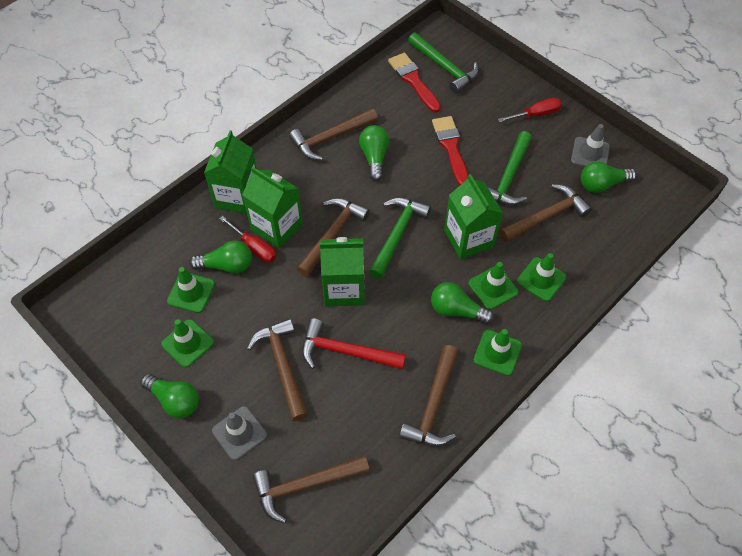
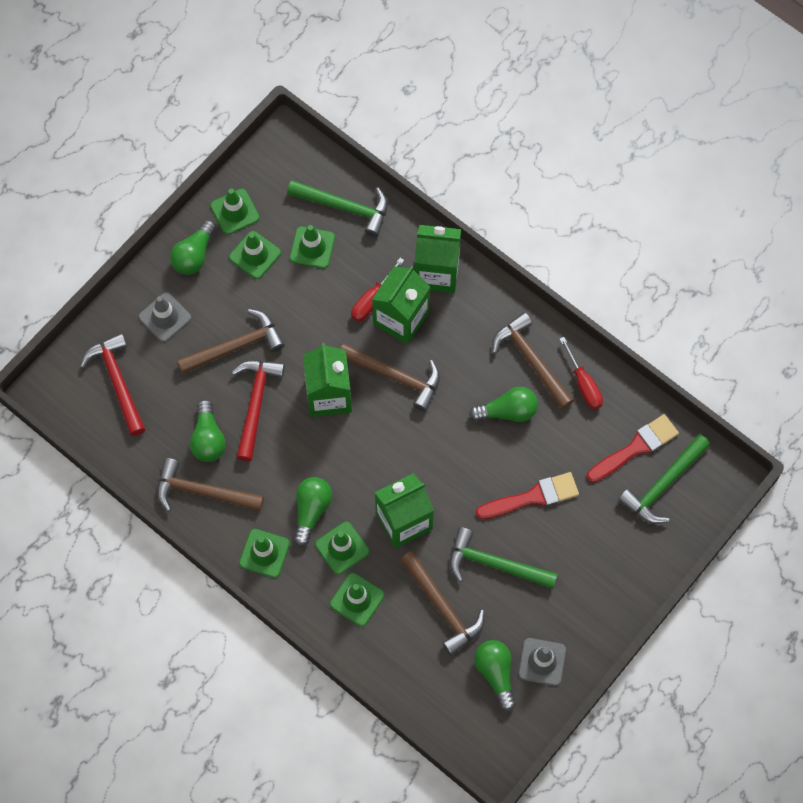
camera: 85 degrees right, 10 degrees up
green light bulb [190,241,252,274] -> green light bulb moved to [190,399,226,462]
brown hammer [252,456,370,524] -> red hammer [80,333,145,436]
green hammer [369,198,431,279] -> green hammer moved to [287,180,388,237]
red screwdriver [498,98,562,122] -> red screwdriver moved to [560,337,603,409]
none -> green traffic cone [210,189,260,235]

